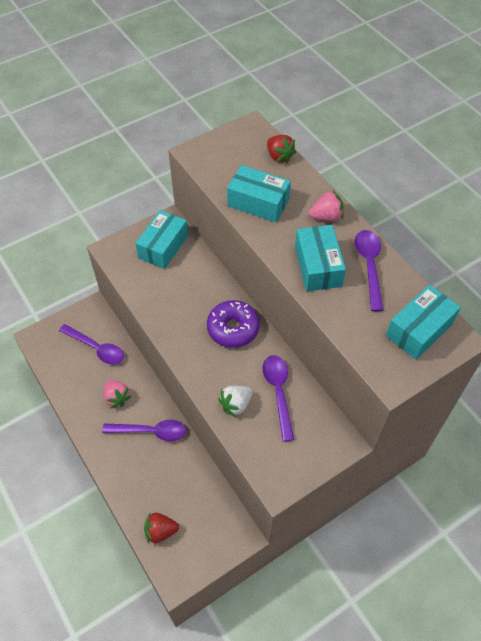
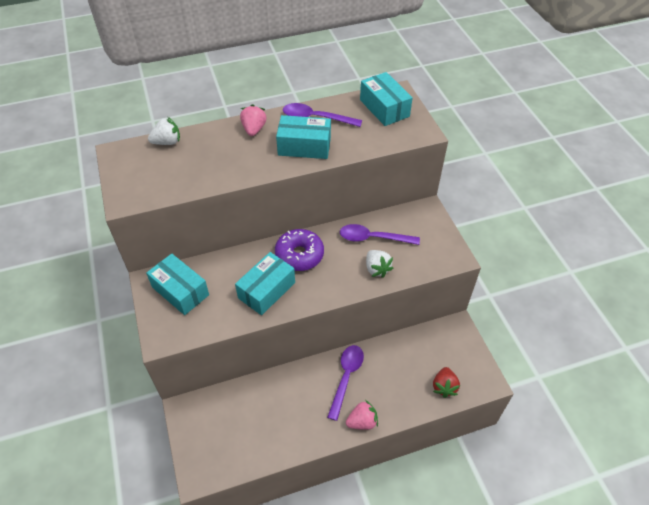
camera: 75 degrees left, 5 degrees down
purple spoon [59,324,124,365] -> none
pink strawberry [104,380,131,409] -> pink strawberry moved to [346,400,378,430]
turquoise box [227,165,291,223] -> turquoise box moved to [235,252,295,315]
red strawberry [267,135,296,163] -> white strawberry [148,117,180,145]

